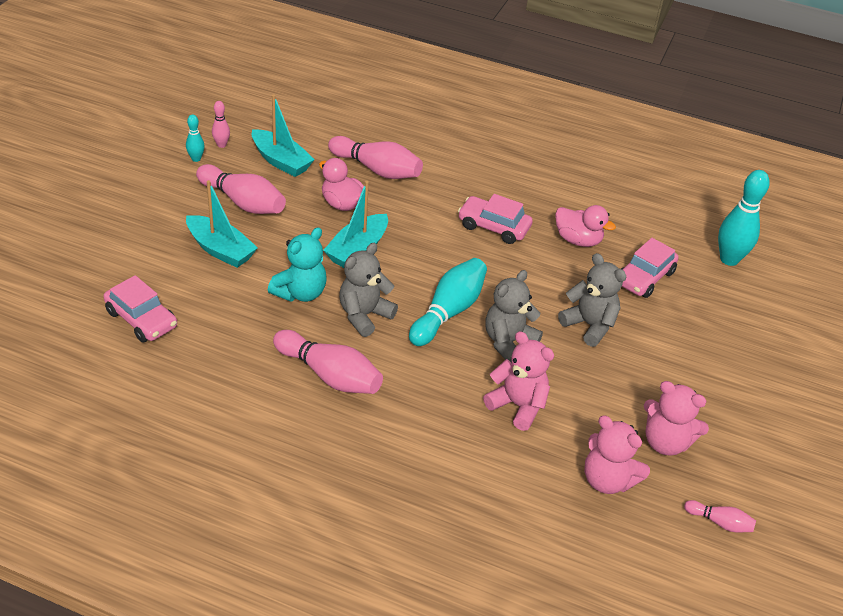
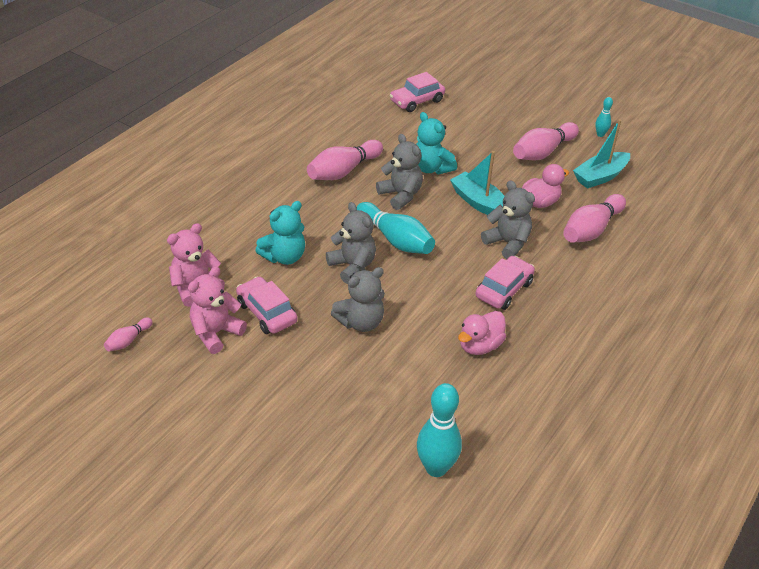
camera: 105 degrees right, 0 degrees up
turquoise boat [186,180,258,268] -> none
pink bowling pin [212,101,230,148] -> none
pink teddy bear [483,331,554,431] -> turquoise teddy bear [255,201,305,265]
pink car [621,238,679,298] -> pink car moved to [236,277,297,334]
none -> grey teddy bear [481,180,535,259]

